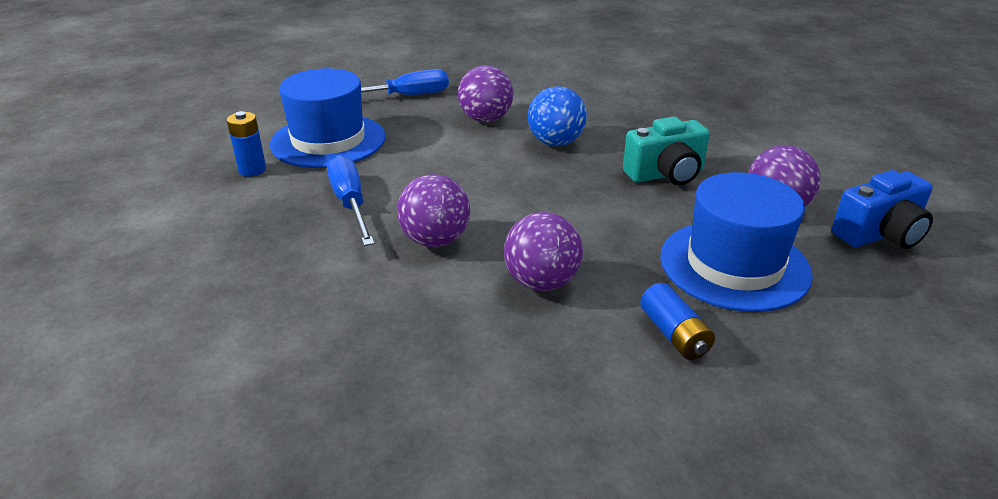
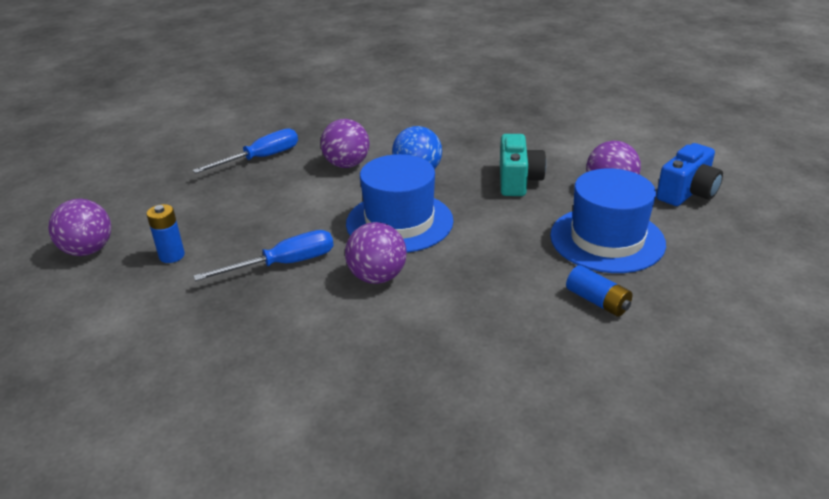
camera: 20 degrees left, 0 degrees up
blue hat [270,68,386,168] -> blue hat moved to [346,154,454,253]
blue screwdriver [327,155,375,246] -> blue screwdriver turned 105 degrees clockwise [193,230,334,281]
purple ball [504,212,583,291] -> purple ball moved to [48,199,111,256]
turquoise camera [623,116,710,185] -> turquoise camera turned 45 degrees counterclockwise [500,134,546,196]

